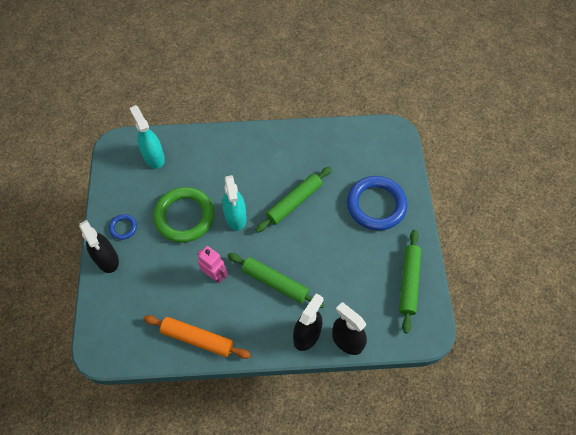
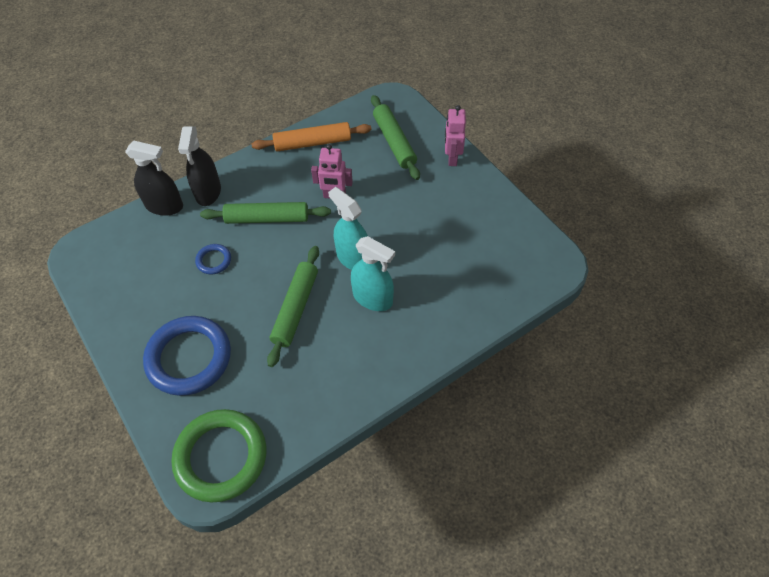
camera: 150 degrees right, 5 degrees down
black spray bottle [79,220,119,273] -> pink robot [445,105,466,166]
blue ring [109,214,137,240] -> blue ring moved to [195,244,231,274]
turquoise spray bottle [130,105,165,169] -> turquoise spray bottle moved to [351,236,395,311]
green ring [153,187,214,243] -> green ring moved to [172,409,267,503]
green rolling pin [399,230,421,333] -> green rolling pin moved to [371,95,420,180]

